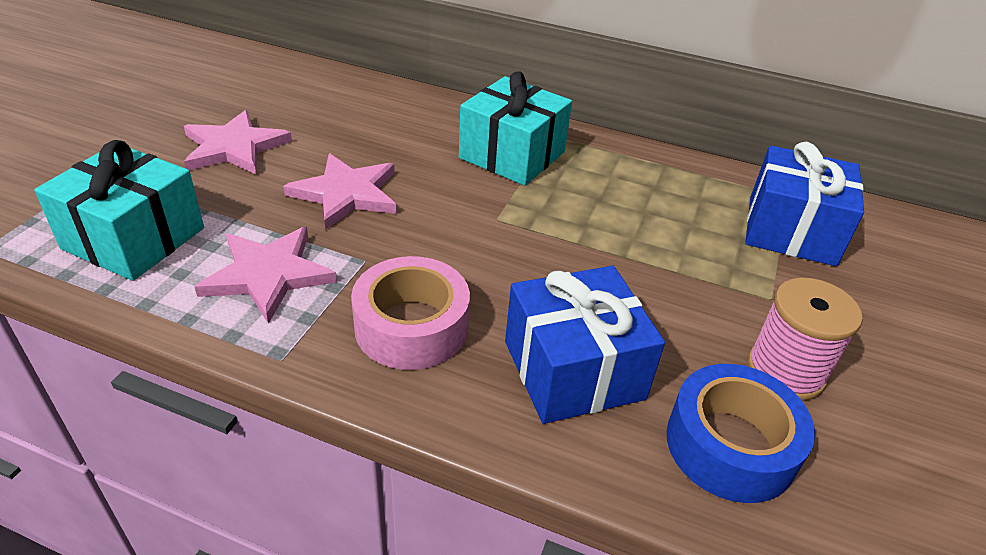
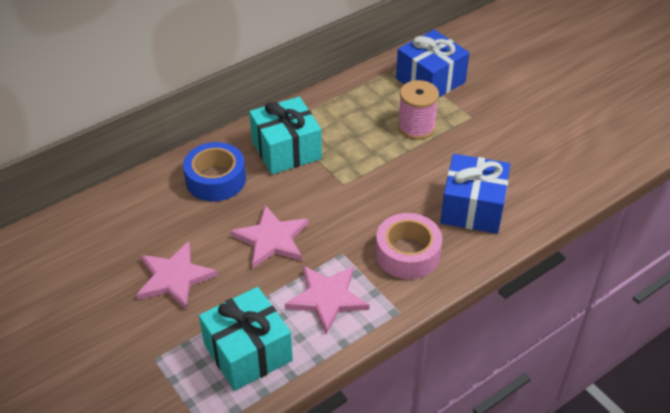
camera: 55 degrees left, 5 degrees up
blue tape [666,364,815,503] -> blue tape moved to [183,142,246,201]
pink spool [747,277,863,401] -> pink spool moved to [398,80,439,140]

